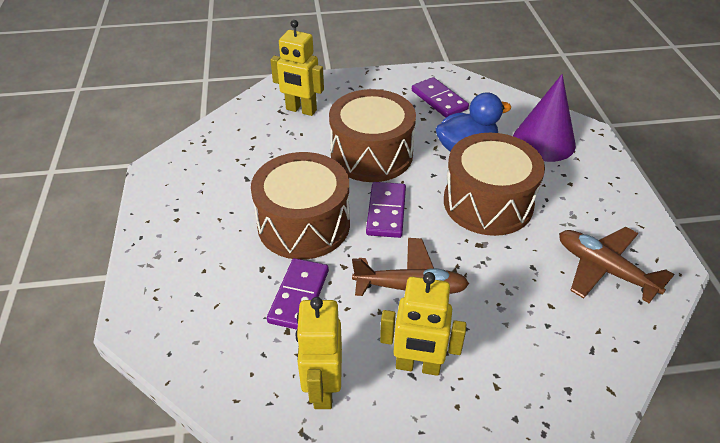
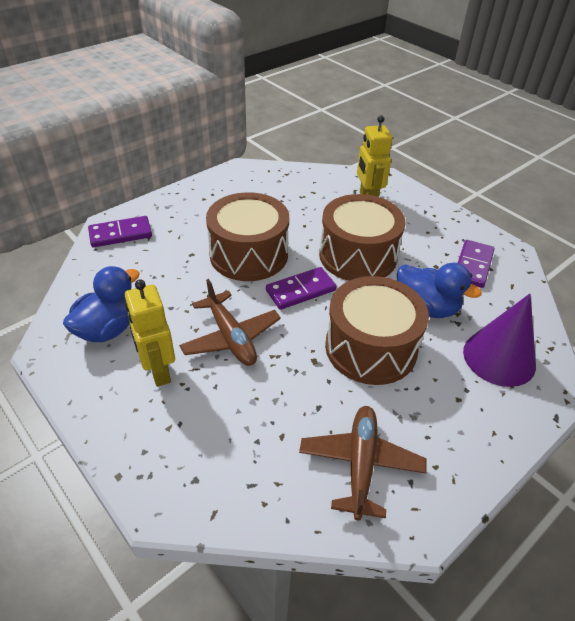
camera: 55 degrees right, 0 degrees up
purple domino [267,258,329,330] -> purple domino moved to [88,216,152,247]
yellow robot [295,297,342,409] -> blue duck [63,266,140,342]

